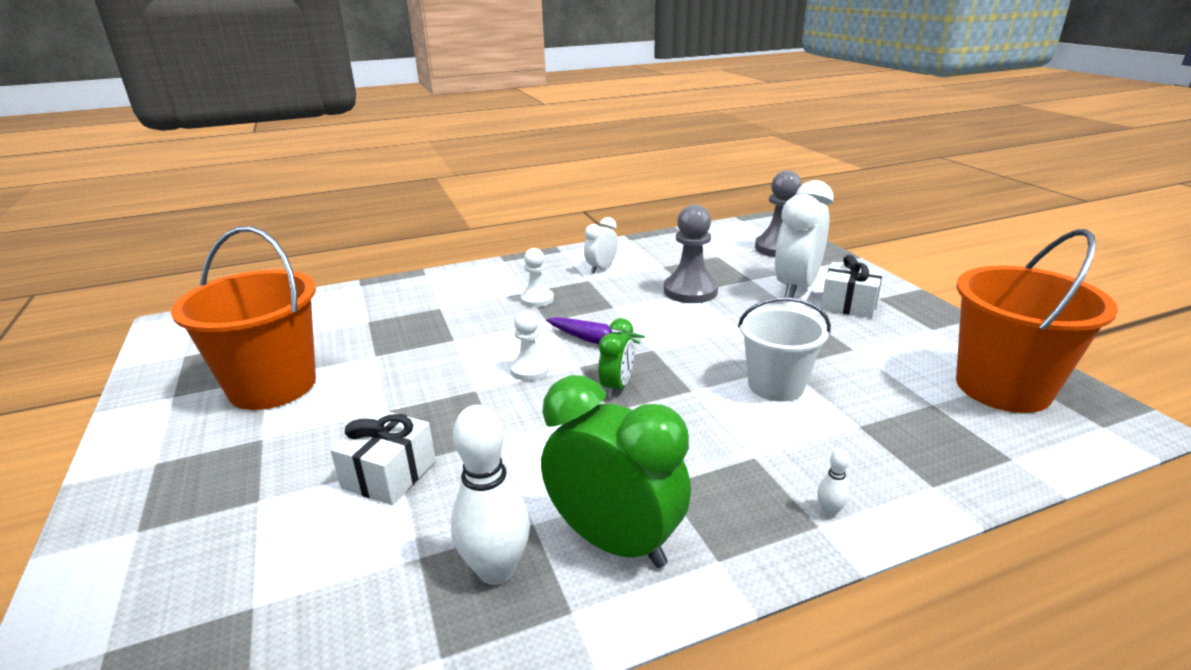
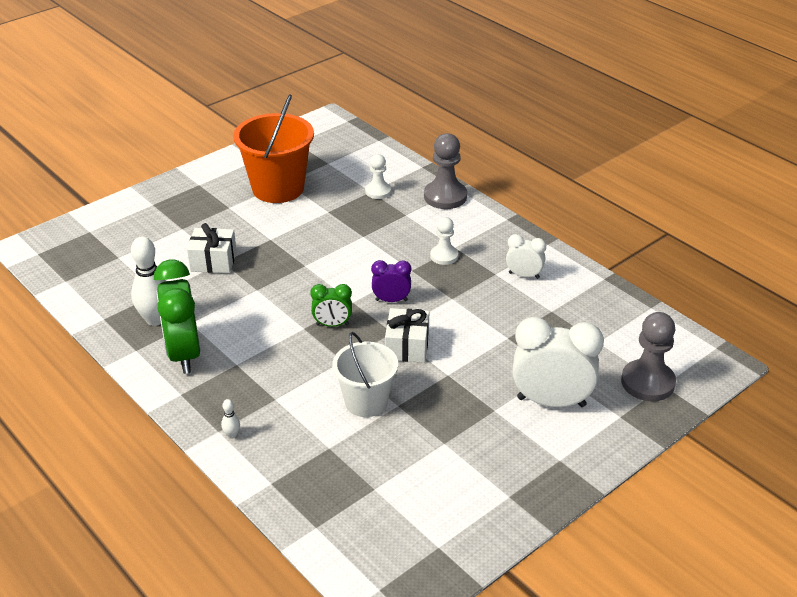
camera: 70 degrees right, 10 degrees up
white pawn [510,310,550,381] -> white pawn moved to [365,154,391,199]
green clock [541,375,691,568] -> green clock turned 150 degrees clockwise [154,259,200,374]
purple carrot [546,317,645,349] -> purple clock [371,260,412,302]
grey pawn [664,205,718,303] -> grey pawn moved to [424,133,467,209]
white gift [821,255,883,318] -> white gift moved to [385,308,429,363]
orange bucket [956,229,1118,413] -> none

